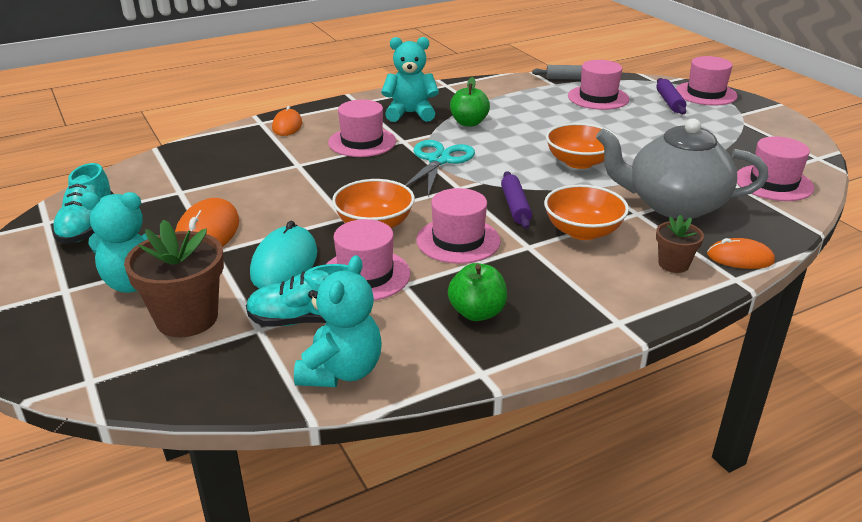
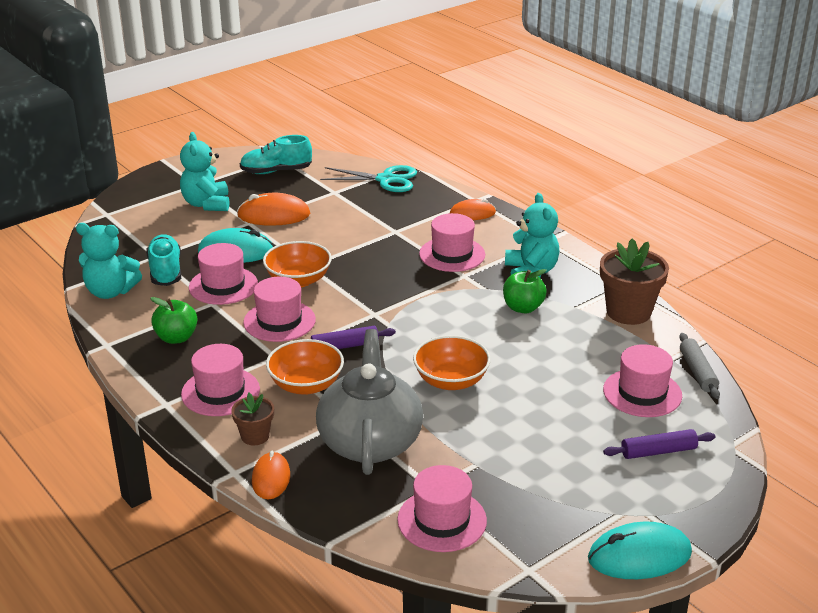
camera: 80 degrees right, 0 degrees up
brown flower pot [124,219,224,337] -> brown flower pot moved to [600,238,669,325]
turquoise scissors [405,140,475,196] -> turquoise scissors moved to [320,165,417,192]
pink hat [676,56,737,106] -> pink hat moved to [181,344,260,416]
none -> turquoise mouse [588,522,692,579]

